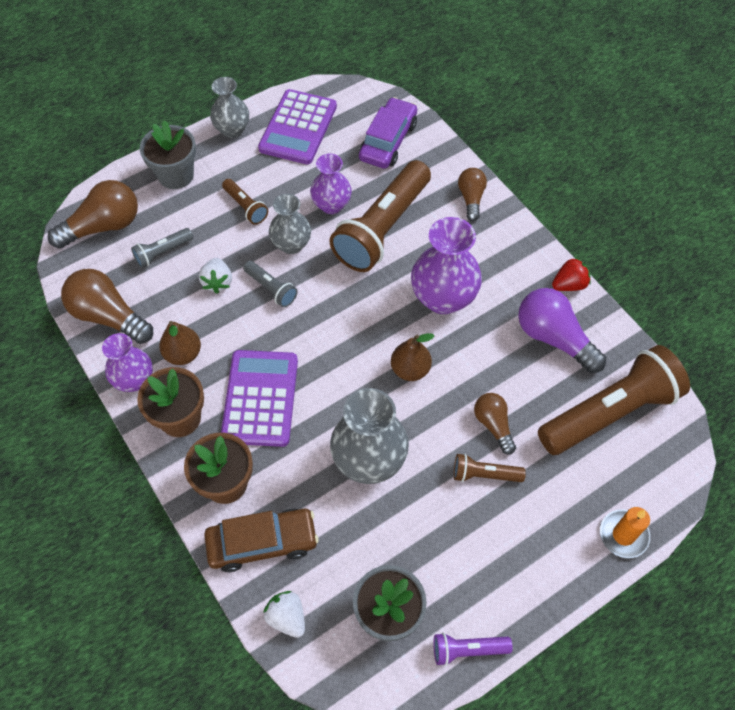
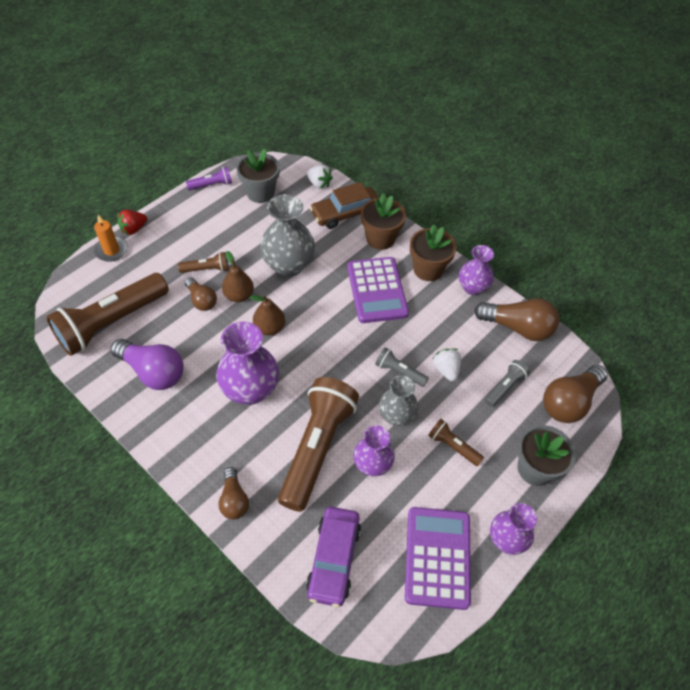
camera: 165 degrees right, 5 degrees down
brown pear [159,321,201,365] -> brown pear moved to [222,251,254,302]
grey vase [210,77,249,138] -> purple vase [490,503,537,555]
red strawberry [552,257,591,291] -> red strawberry moved to [118,210,147,235]

